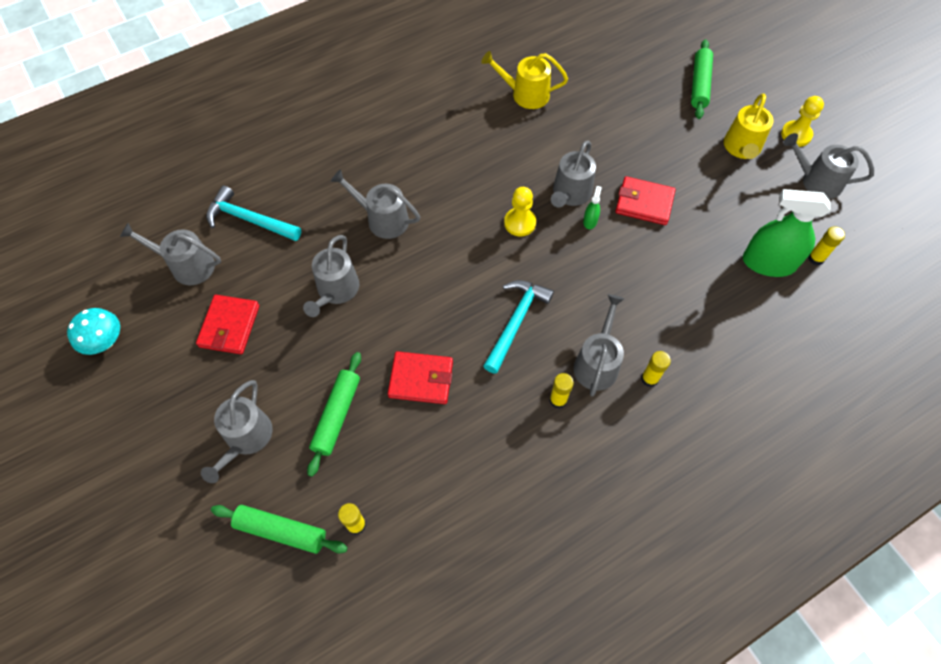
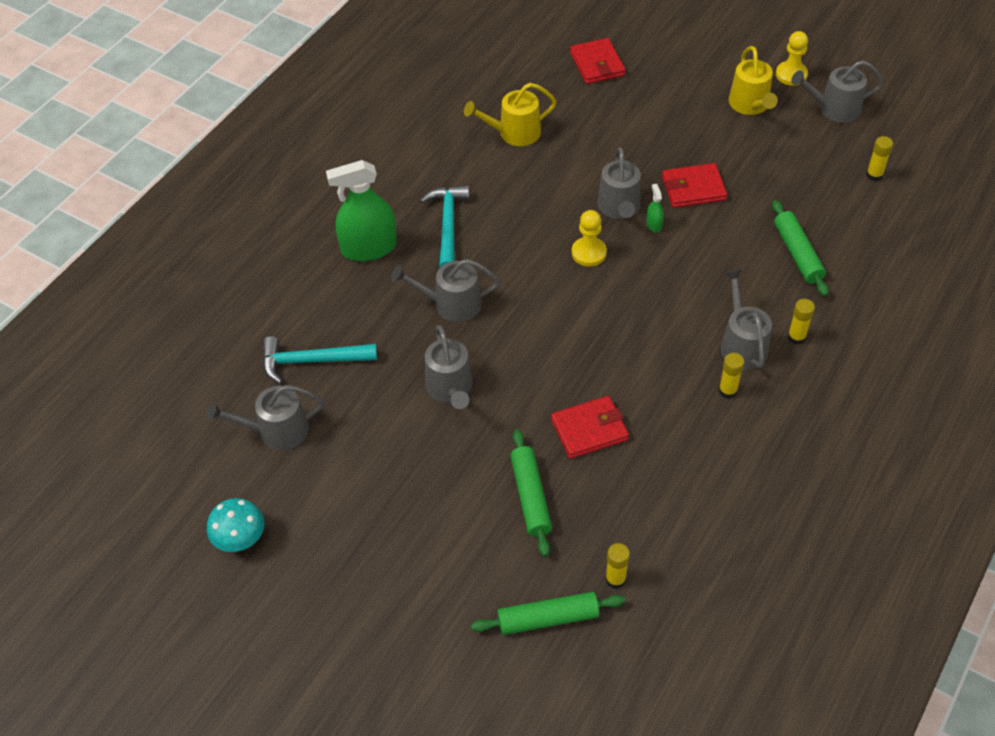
camera: 25 degrees left, 10 degrees down
red wallet [196,295,259,354] -> red wallet moved to [570,38,626,84]
grey watering can [201,380,272,483] -> none
turquoise hammer [483,280,554,374] -> turquoise hammer moved to [420,185,470,267]
green rolling pin [691,40,713,119] -> green rolling pin moved to [772,200,829,296]
green spray bottle [743,189,831,277] -> green spray bottle moved to [326,160,397,261]

